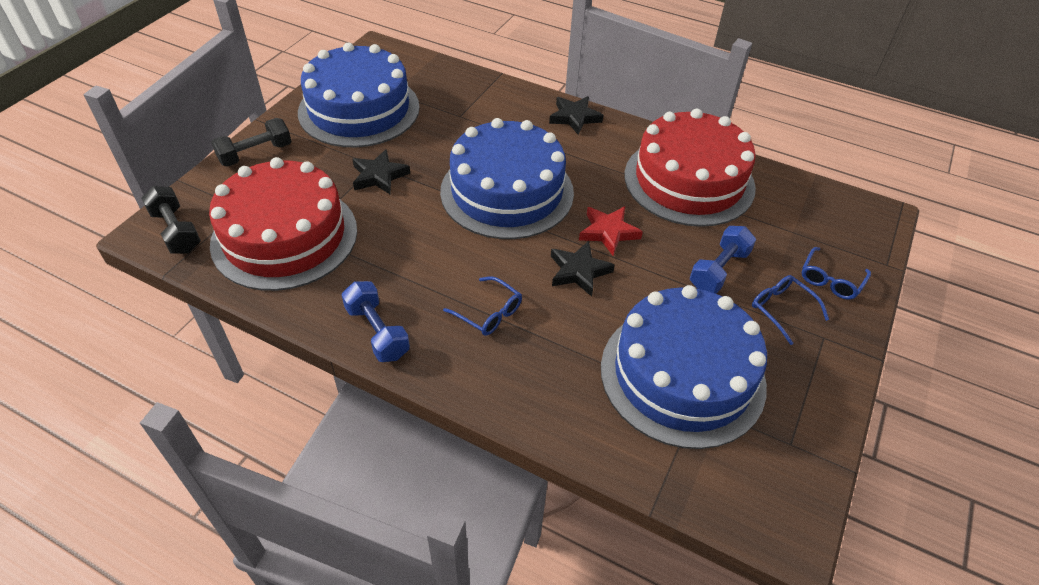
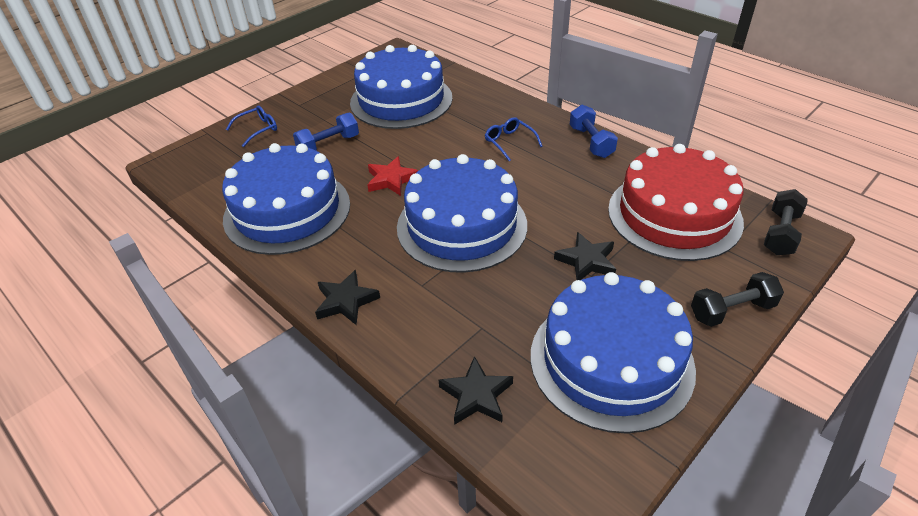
camera: 160 degrees left, 5 degrees down
black dumbbell [141,186,201,254] -> black dumbbell turned 45 degrees clockwise [764,189,808,255]
black star [551,241,615,296] -> black star moved to [439,356,513,425]
red cake [624,109,756,227] -> blue cake [222,143,350,255]
blue glasses [752,275,829,345] -> none

